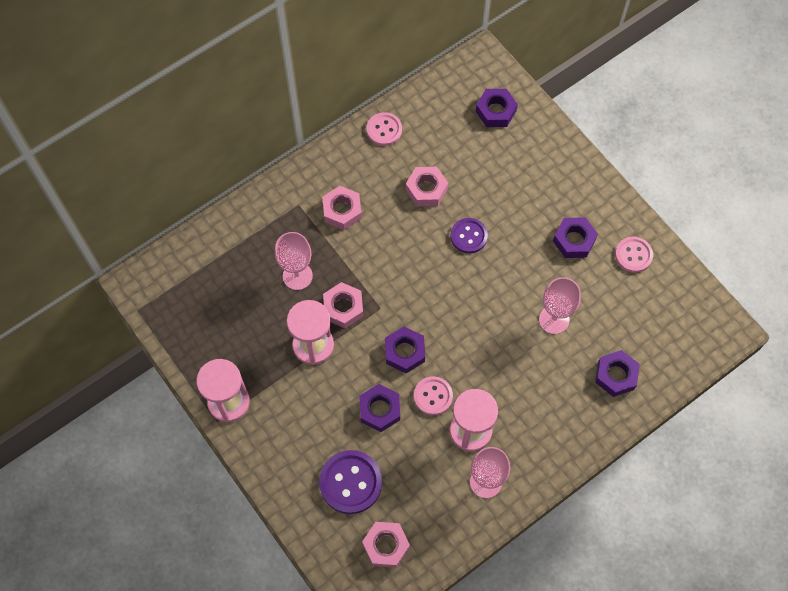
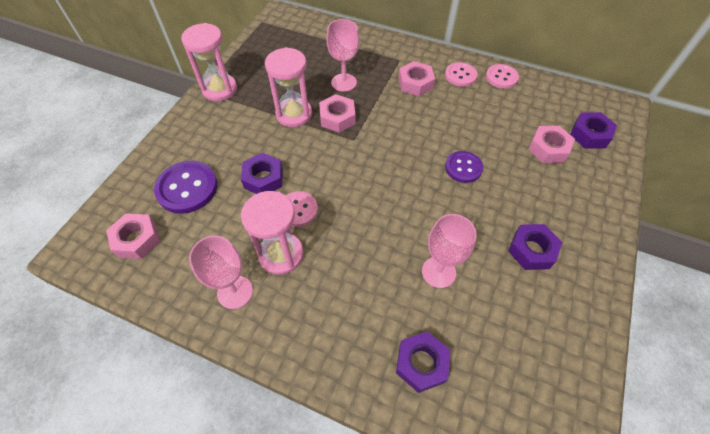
camera: 60 degrees right, 10 degrees down
purple nut [385,326,425,373] -> none
pink nut [406,167,448,206] -> pink nut moved to [528,126,575,163]
pink button [615,237,653,273] -> pink button moved to [445,62,478,87]

